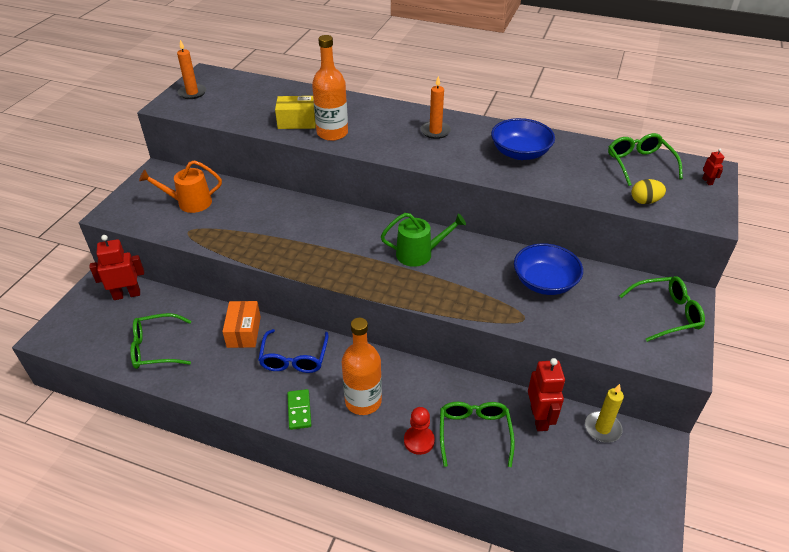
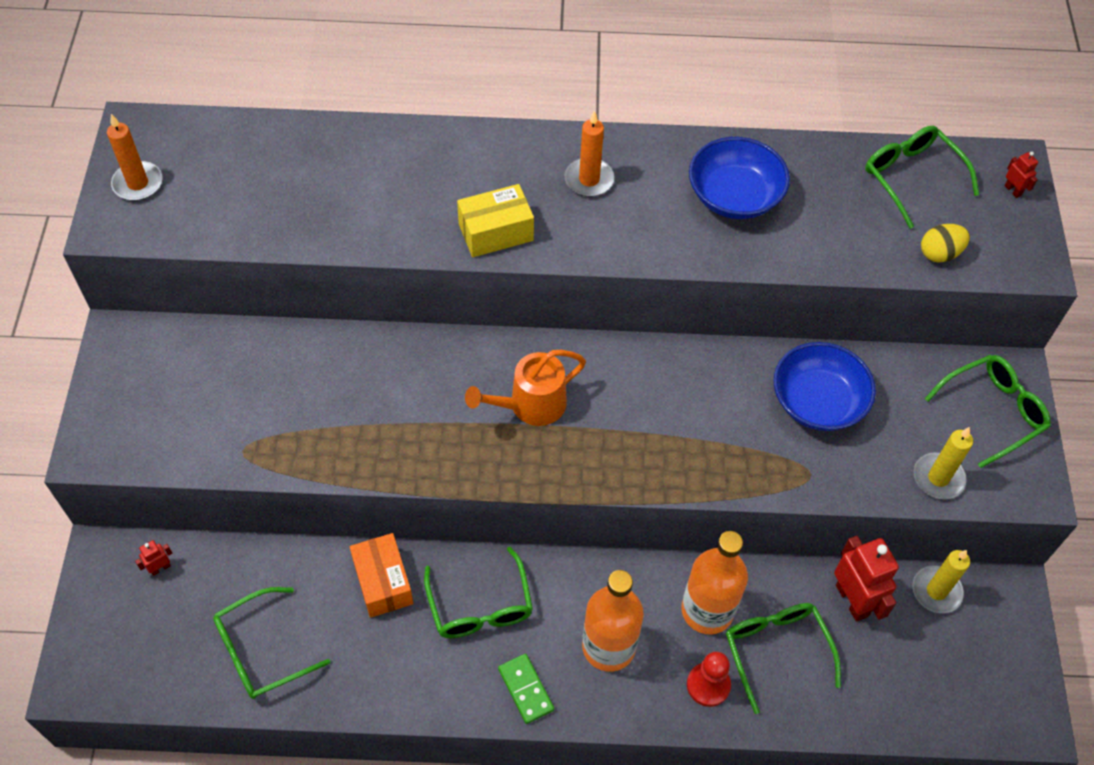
camera: 20 degrees left, 15 degrees up
red robot [89,235,144,300] -> red robot [135,540,172,576], size x0.45
orange watering can [139,160,222,213] -> orange watering can moved to [465,350,586,426]
blue glasses [258,329,329,373] -> green glasses [424,547,533,638]
yellow box [275,96,316,129] -> yellow box moved to [457,184,534,257]
orange bottle [312,35,348,141] -> orange bottle moved to [681,531,748,635]
green watering can [381,213,466,267] -> none
none -> yellow candle [914,427,973,499]

